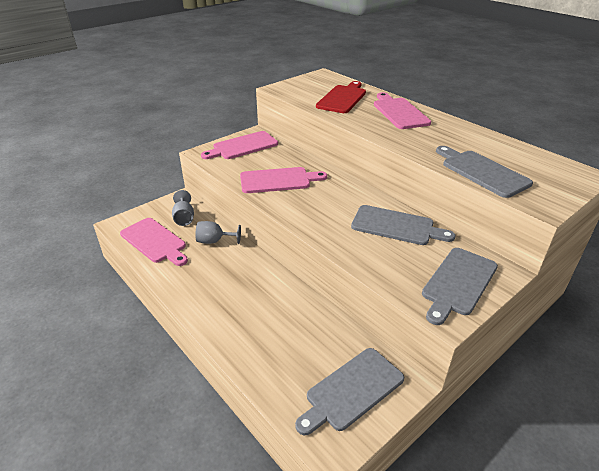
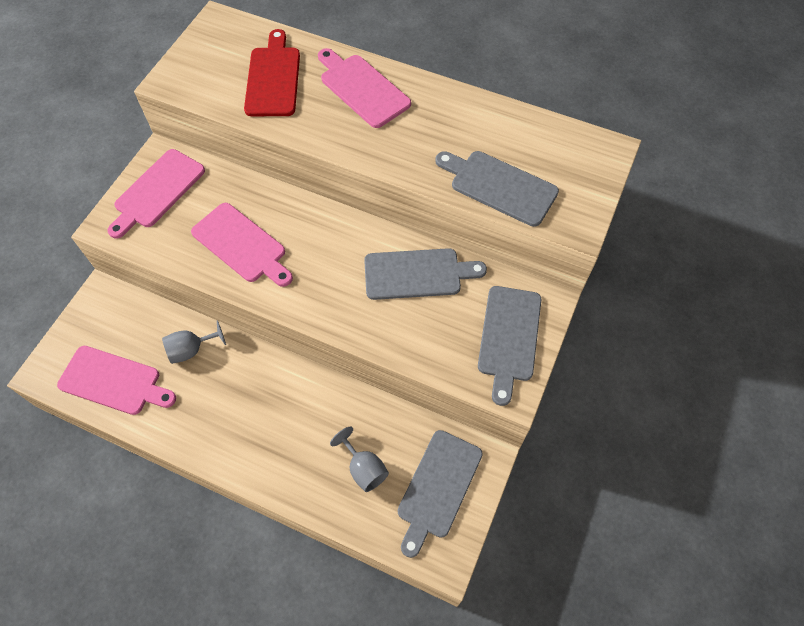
camera: 25 degrees left, 25 degrees up
grey goblet [172,190,194,226] -> grey goblet moved to [330,427,389,492]
pink cutting board [240,167,327,193] -> pink cutting board turned 75 degrees clockwise [191,203,293,287]

